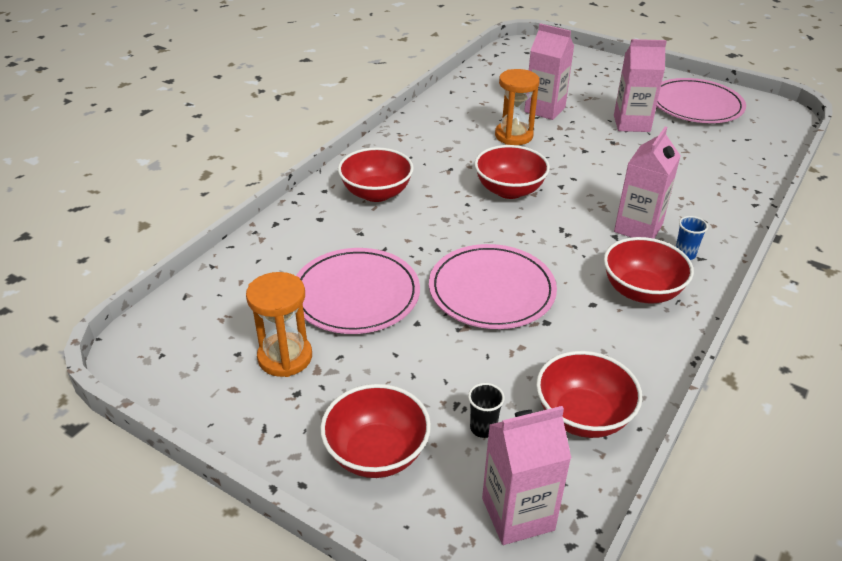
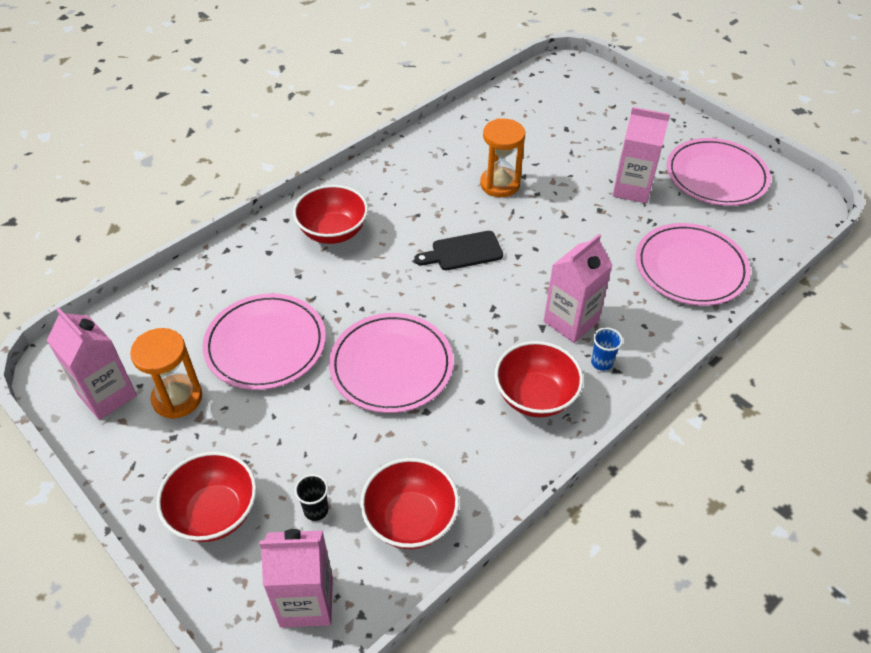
camera: 15 degrees right, 10 degrees up
red bowl [474,145,550,199] -> black cutting board [414,231,503,270]
pink carton [524,23,574,120] -> pink carton moved to [47,307,137,420]
none -> pink plate [636,223,751,306]

